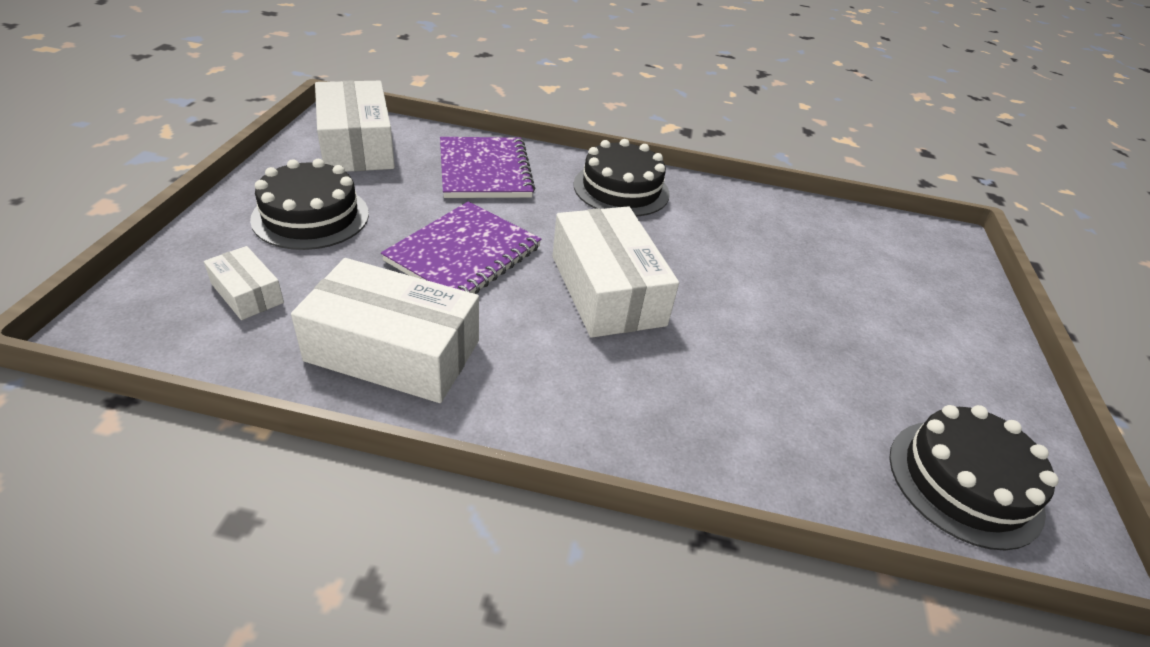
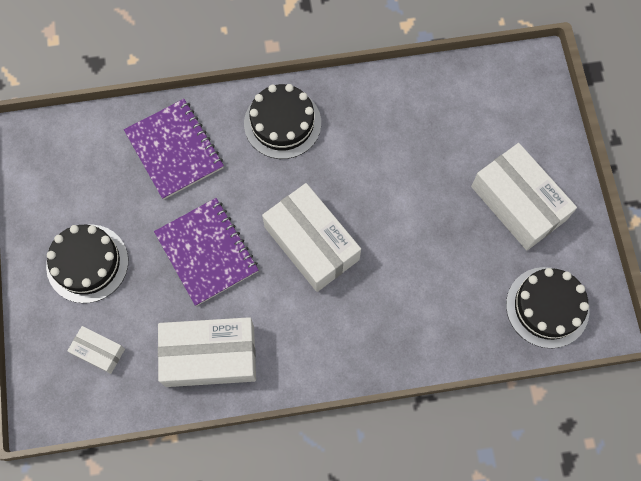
camera: 15 degrees left, 30 degrees up
white box [315,81,395,172] -> white box moved to [471,143,577,250]
purple notebook [381,202,542,294] -> purple notebook turned 45 degrees counterclockwise [154,198,259,306]

